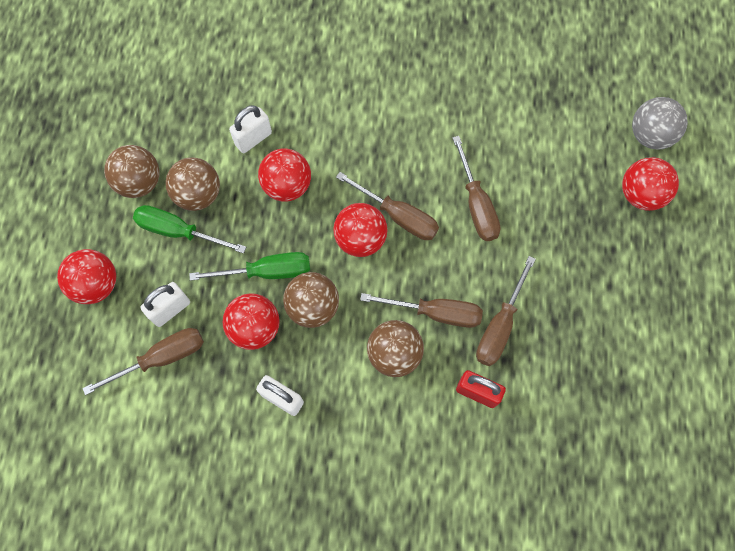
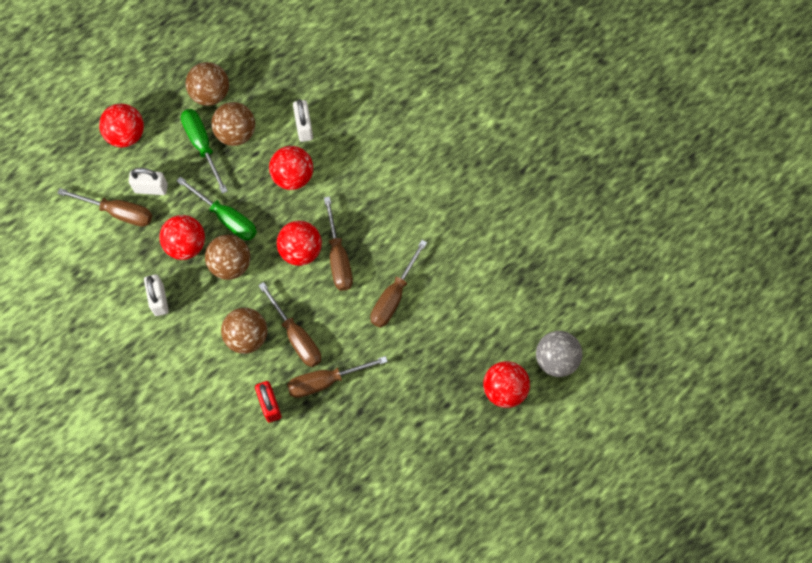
camera: 45 degrees right, 0 degrees up
white padlock [229,105,272,153] -> white padlock turned 75 degrees clockwise [293,99,313,142]

